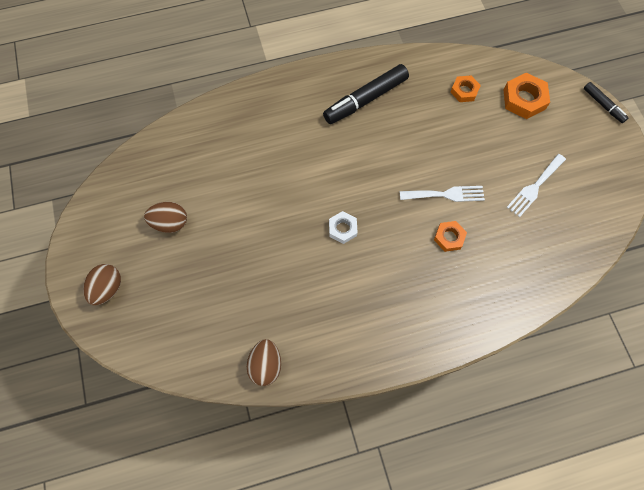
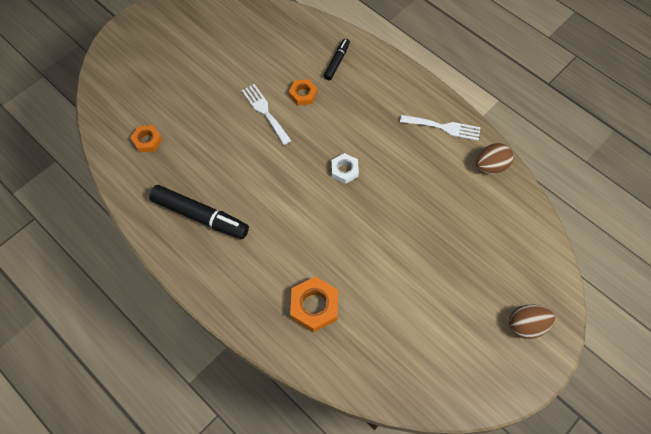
camera: 120 degrees left, 5 degrees down
brown egg [144,202,187,233] -> none
orange nut [503,73,550,119] -> orange nut moved to [290,276,338,333]
white fork [507,154,566,217] -> white fork moved to [400,115,481,141]
black marker [584,82,628,123] -> black marker moved to [324,39,350,80]

